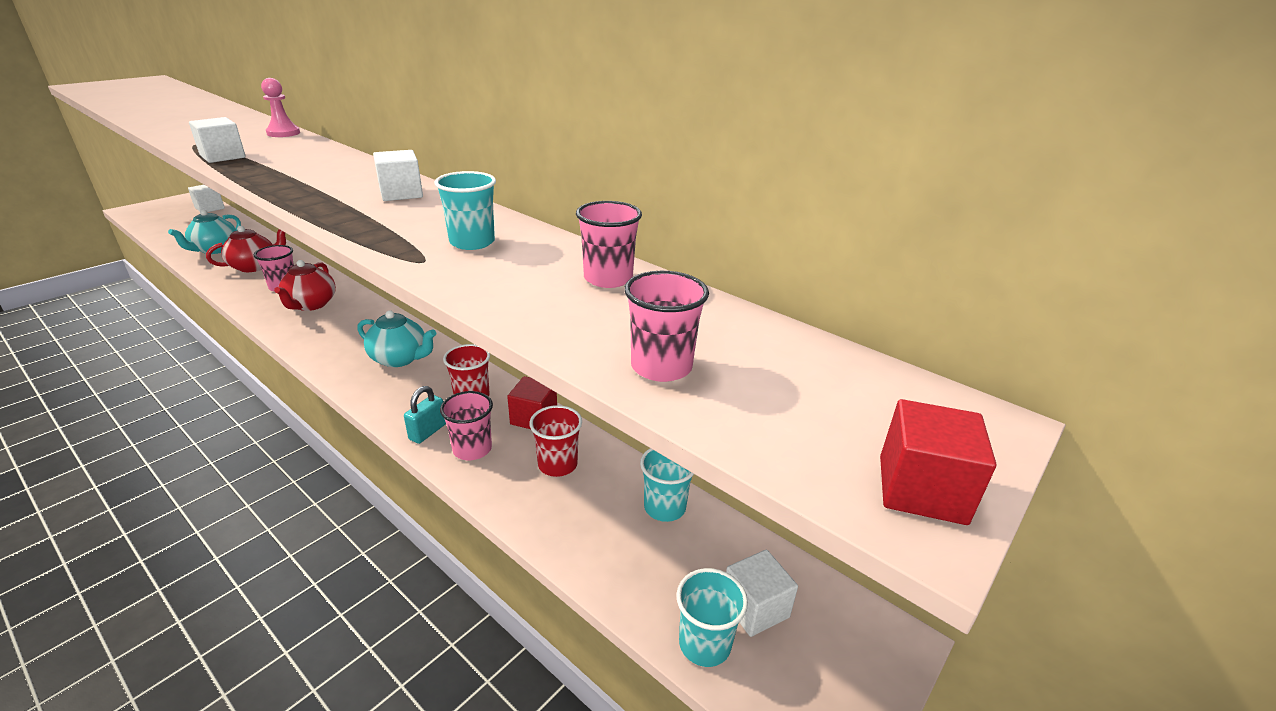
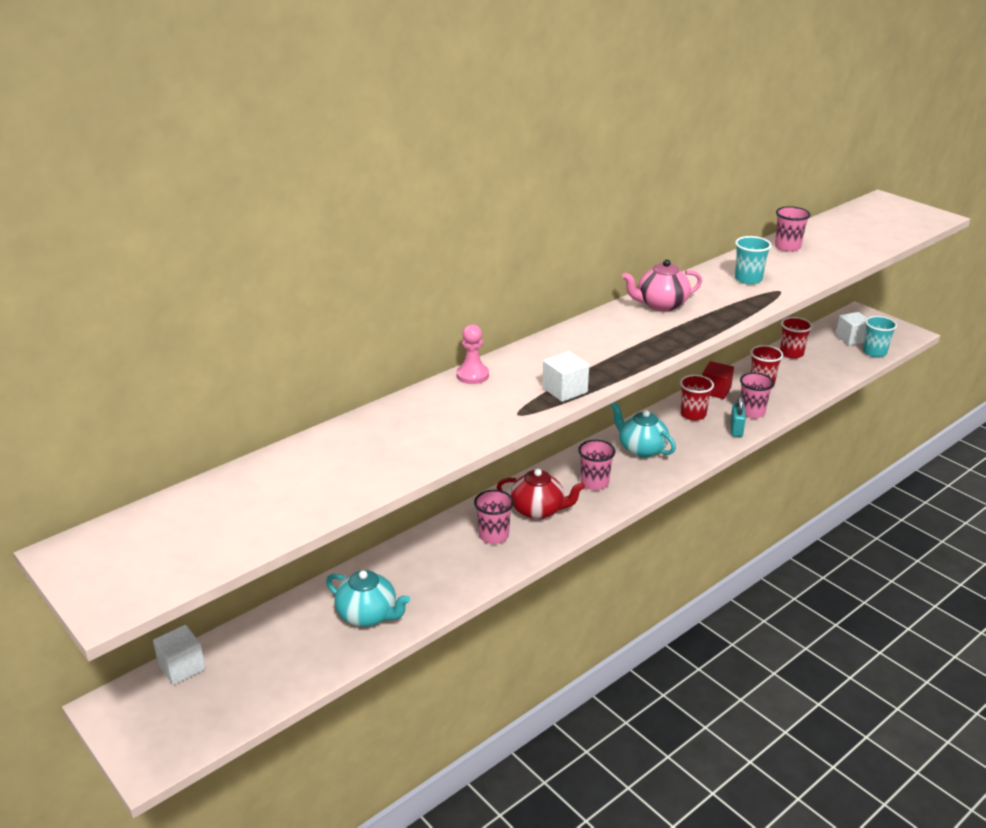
camera: 80 degrees left, 0 degrees up
red teapot [206,226,286,272] -> none
turquoise teapot [357,310,436,367] -> turquoise teapot turned 75 degrees counterclockwise [611,402,676,458]
white cube [373,150,423,201] -> pink teapot [622,259,702,311]
turquoise padlock [404,386,446,444] -> turquoise padlock turned 60 degrees clockwise [730,396,746,437]
pink cup [624,271,709,382] -> pink cup moved to [578,440,615,490]
turquoise cup [640,448,694,522] -> red cup [780,317,812,359]
red cube [880,399,996,525] -> none

